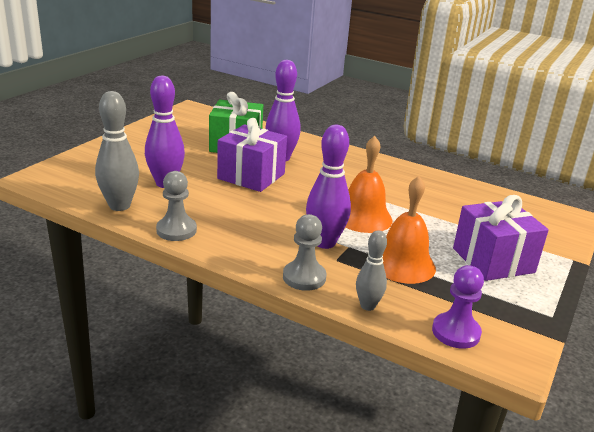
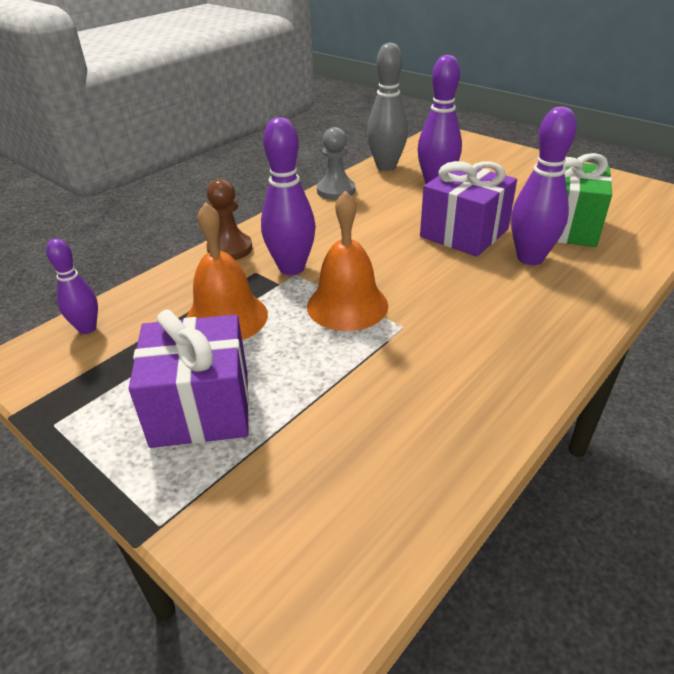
camera: 105 degrees right, 10 degrees up
grey pawn [283,214,326,291] -> brown pawn [206,179,253,260]
grey bowling pin [356,230,387,311] -> none
purple pawn [432,265,484,349] -> purple bowling pin [46,238,98,334]

